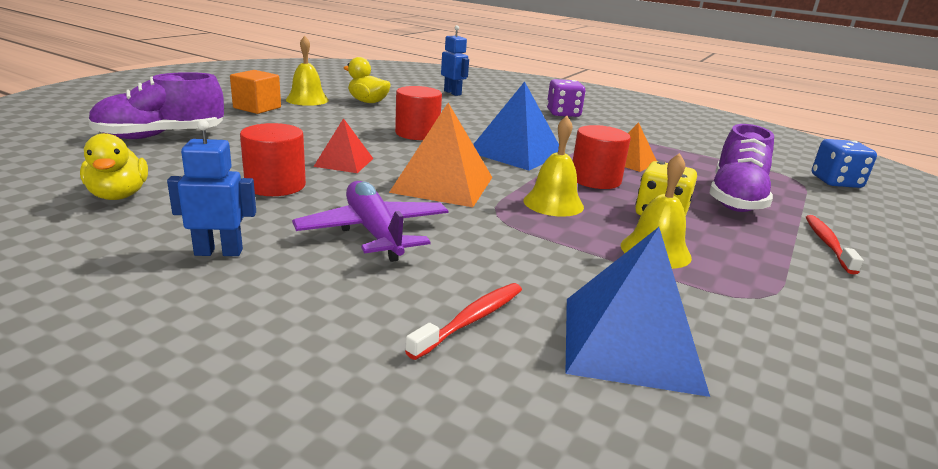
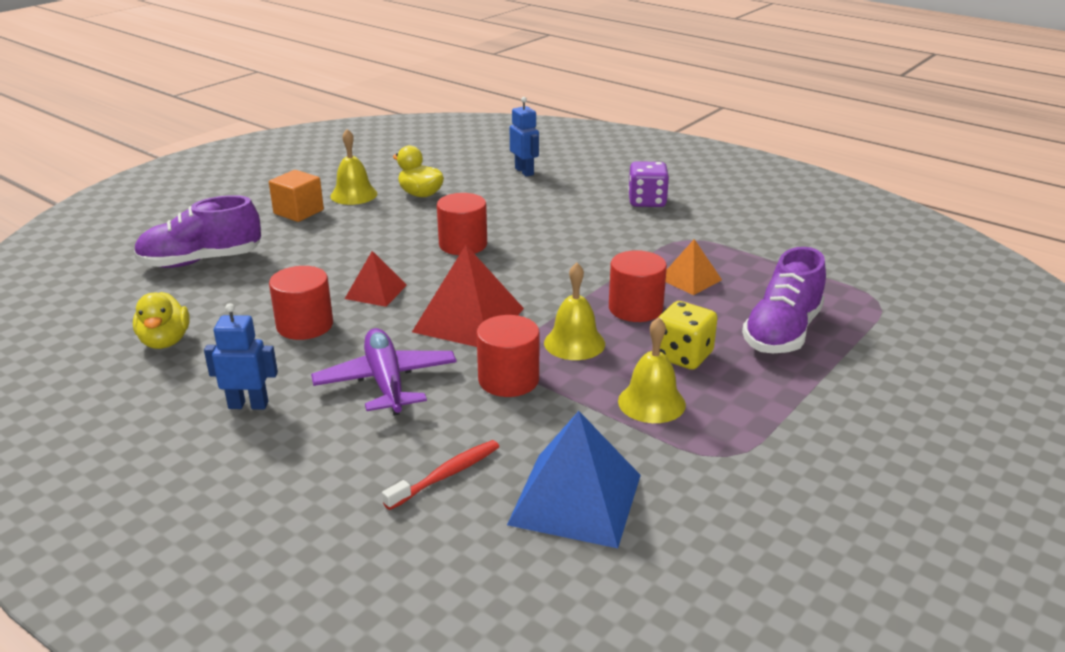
camera: 10 degrees right, 5 degrees up
orange pyramid [389,103,492,207] -> red pyramid [412,245,524,347]
blue pyramid [473,82,559,171] -> none
red toothbrush [806,215,864,274] -> none
blue dice [812,139,877,188] -> none
none -> red cylinder [477,315,539,397]

